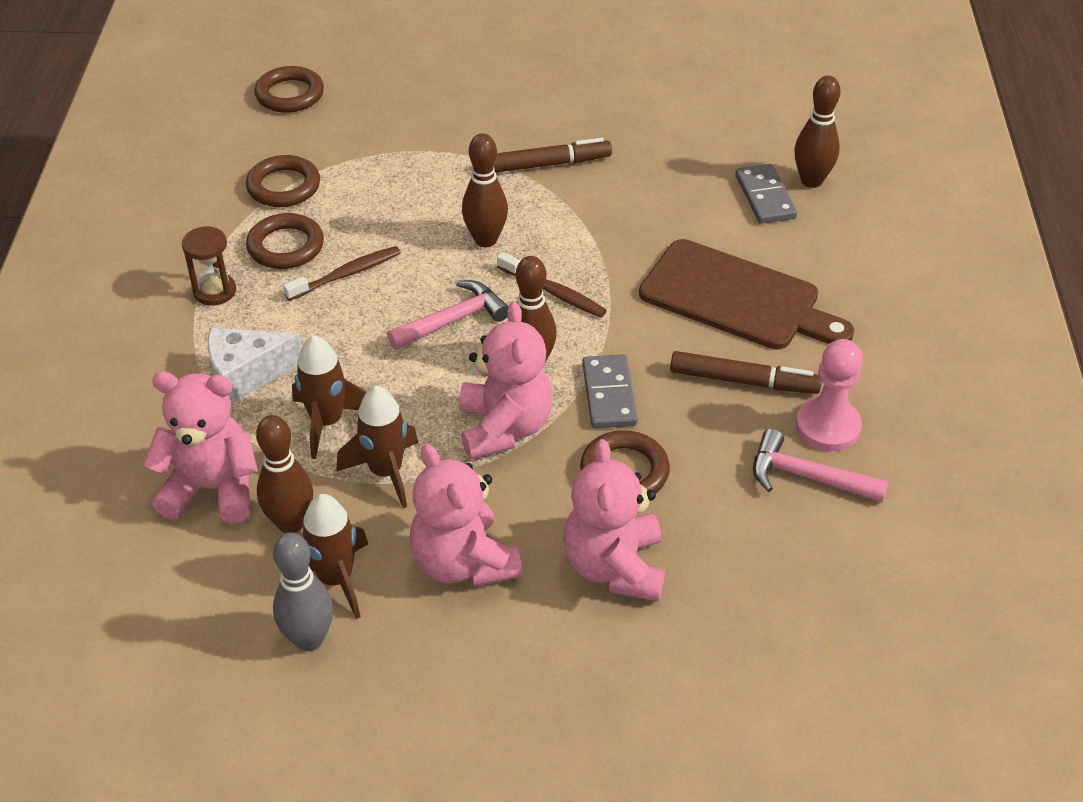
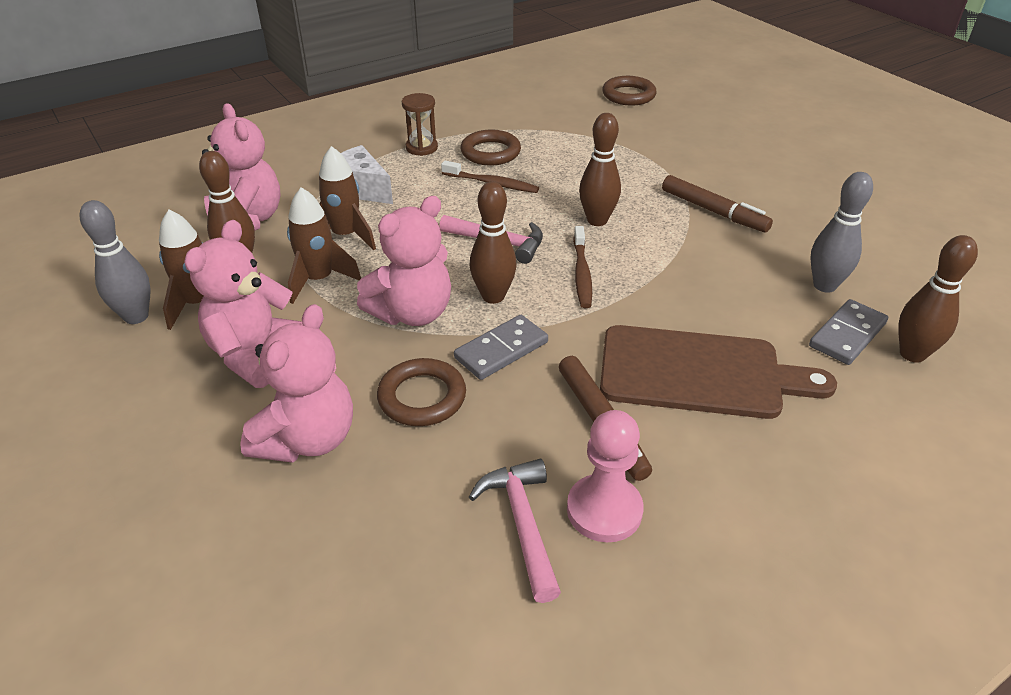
camera: 55 degrees right, 5 degrees down
brown ring [246,155,320,207] -> none
pink teddy bear [563,439,665,602] -> pink teddy bear turned 150 degrees clockwise [240,304,353,463]
brown cutting board [639,239,854,350] -> brown cutting board turned 75 degrees counterclockwise [600,325,837,419]
none -> grey bowling pin [810,172,873,293]

